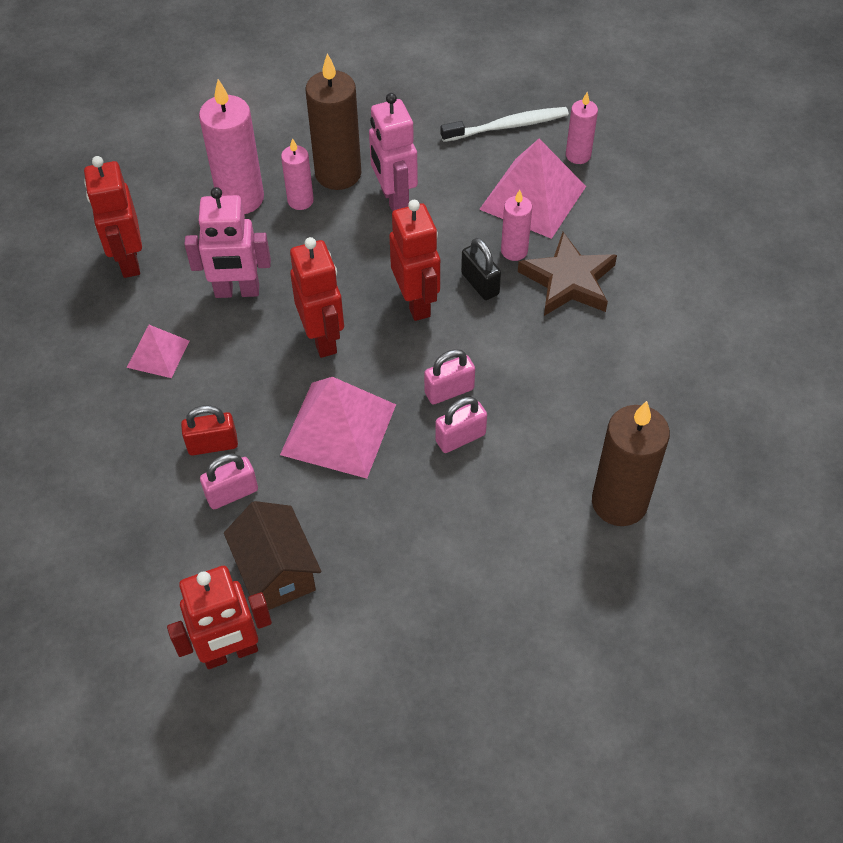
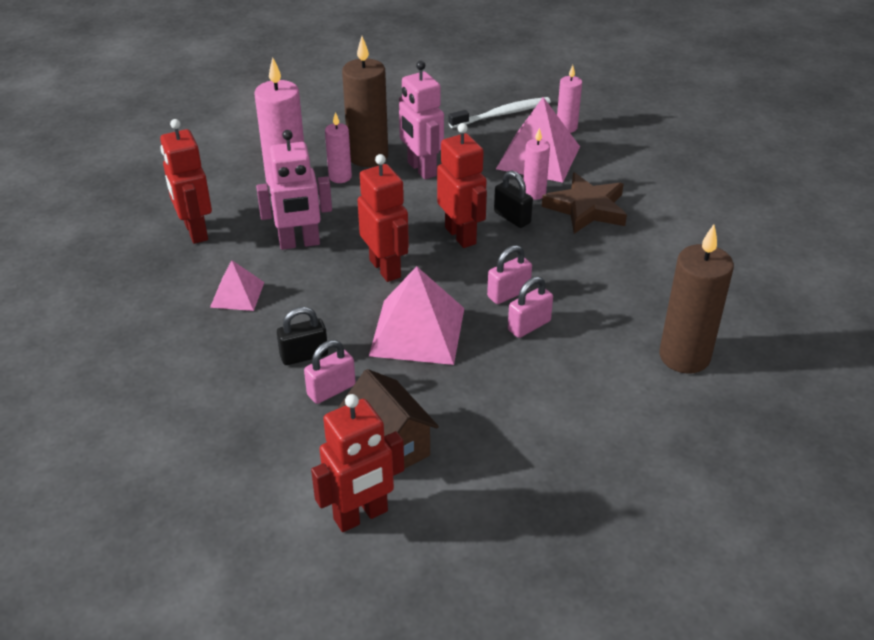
camera: 10 degrees left, 15 degrees down
red padlock [181,405,238,455] -> black padlock [277,307,328,365]

